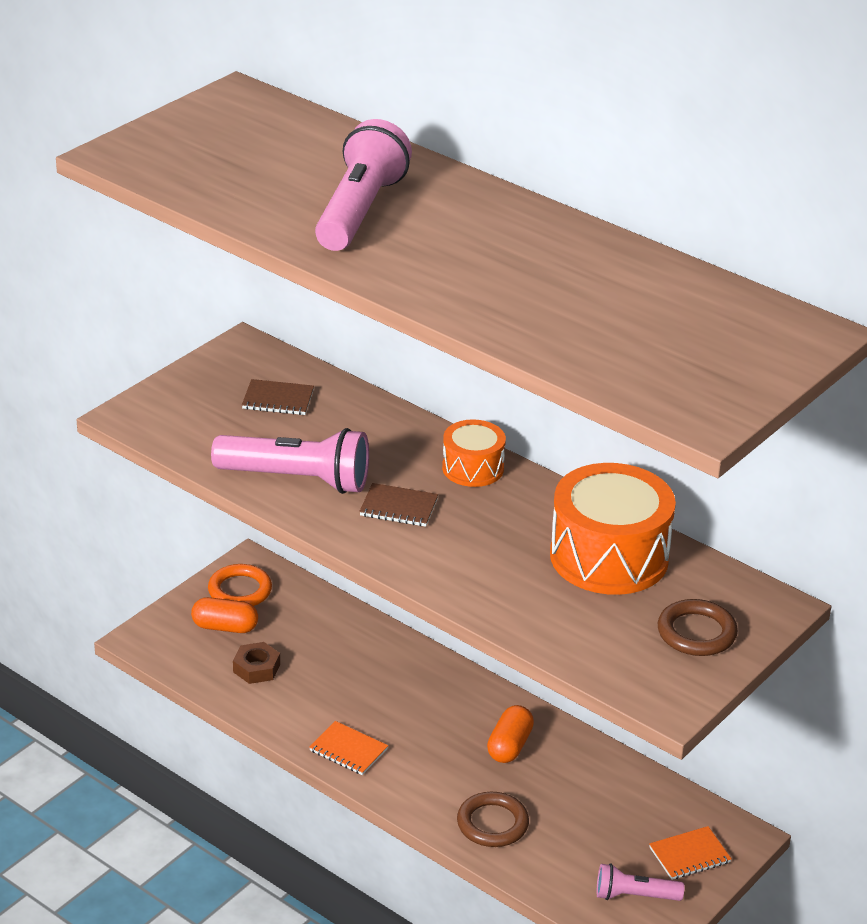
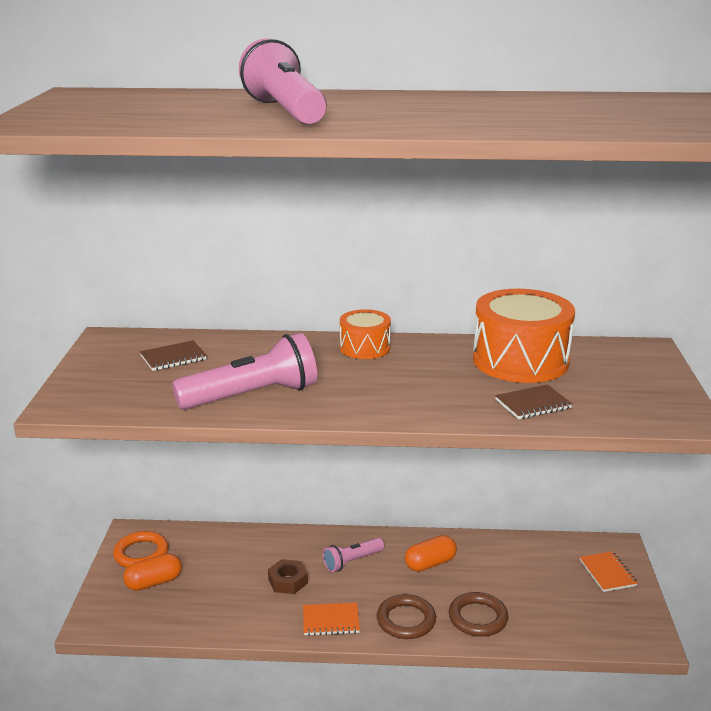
camera: 35 degrees left, 10 degrees down
brown nut [233,642,280,684] -> brown nut moved to [268,559,308,594]
brown notebook [359,483,438,527] -> brown notebook moved to [495,384,572,419]
orange capsule [487,705,534,763] -> orange capsule turned 75 degrees clockwise [405,535,457,572]
pink flashlight [597,863,684,901] -> pink flashlight moved to [323,538,384,572]
orange notebook [649,826,732,880] -> orange notebook turned 45 degrees counterclockwise [580,551,638,592]
brown ring [658,599,738,656] -> brown ring moved to [377,594,436,639]

